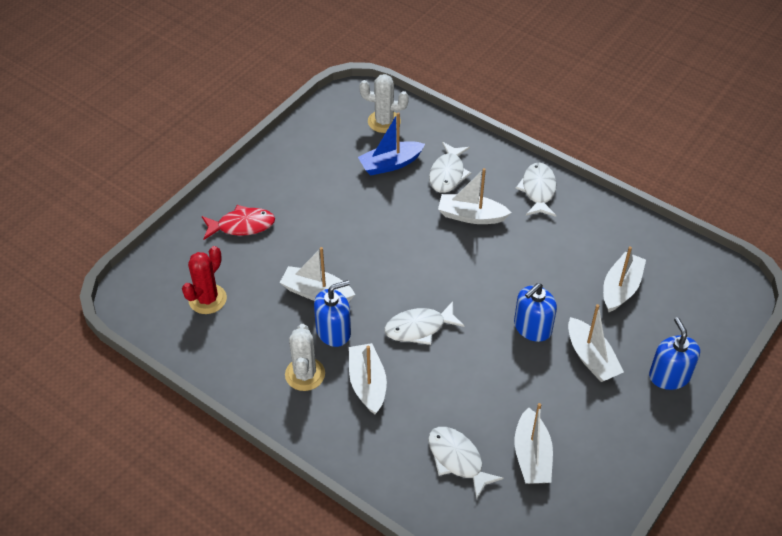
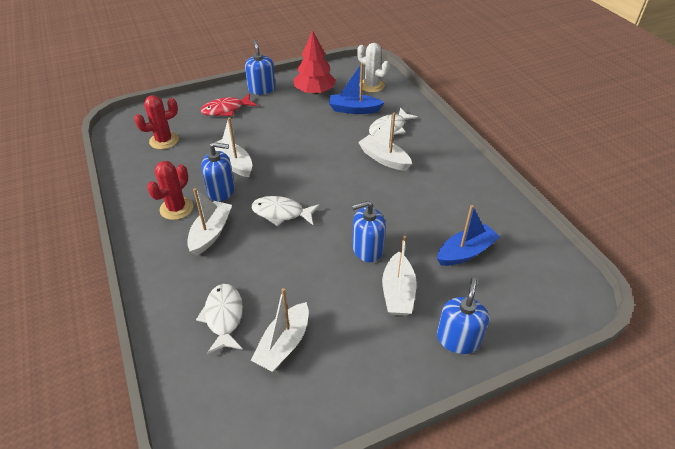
camera: 30 degrees right, 5 degrees down
red fish [202,205,275,240] -> red fish turned 135 degrees clockwise [201,93,257,116]
white cactus [285,324,325,391] -> red cactus [147,161,193,220]
white fish [515,163,557,217] -> none
white boat [603,246,646,313] -> blue boat [437,205,500,266]
none -> blue soap dispenser [245,40,275,95]
none -> red tree [293,30,336,95]

